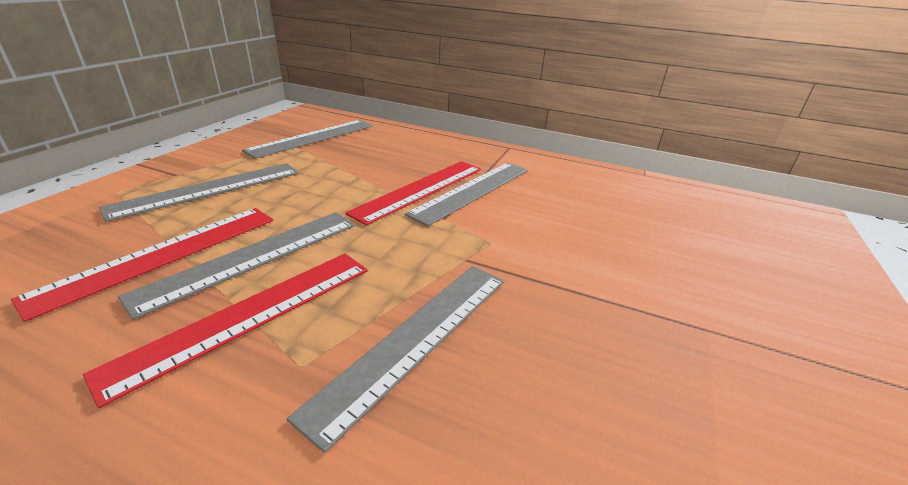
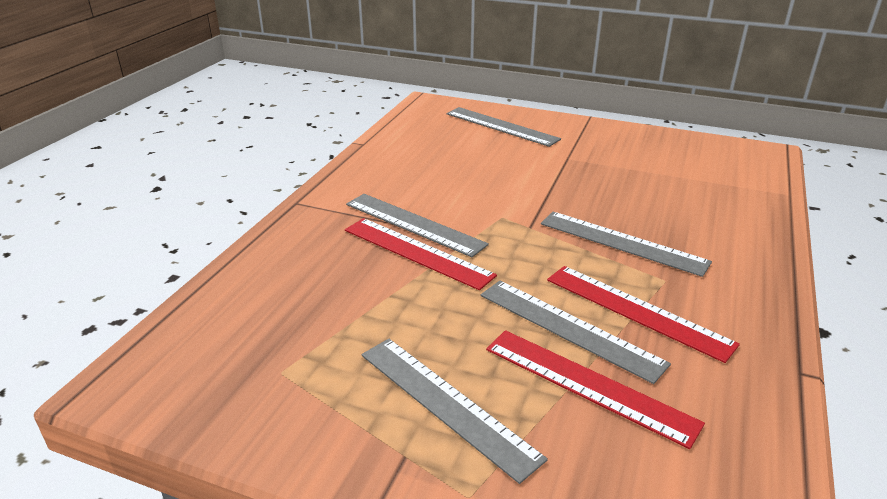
camera: 90 degrees left, 0 degrees up
grey ruler [242,120,373,159] -> grey ruler moved to [447,107,561,147]

